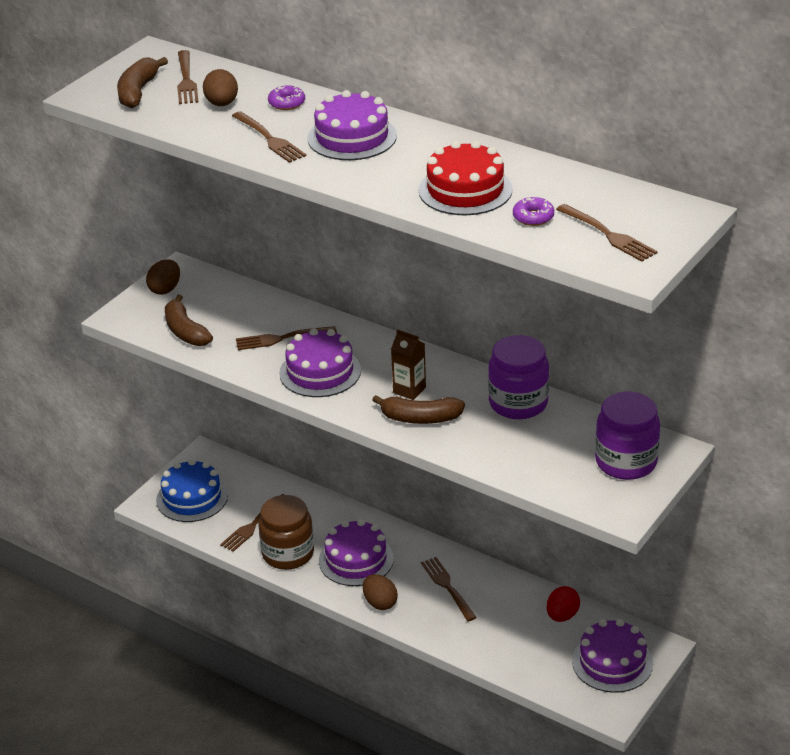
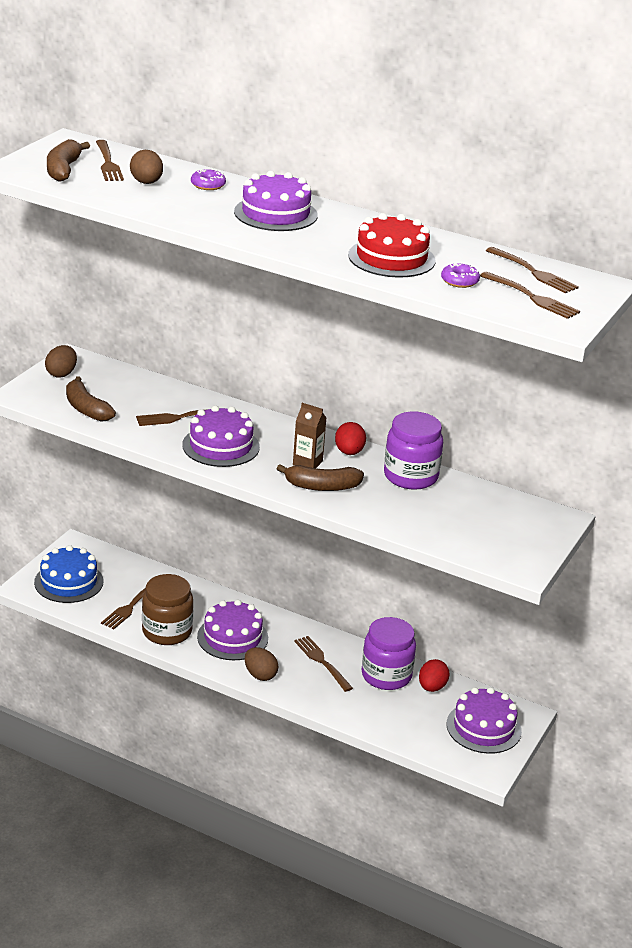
camera: 10 degrees left, 5 degrees down
brown fork [232,111,306,163] -> brown fork moved to [486,247,579,293]
purple jar [595,391,660,480] -> purple jar moved to [361,617,416,690]
none -> red egg [335,422,366,455]

